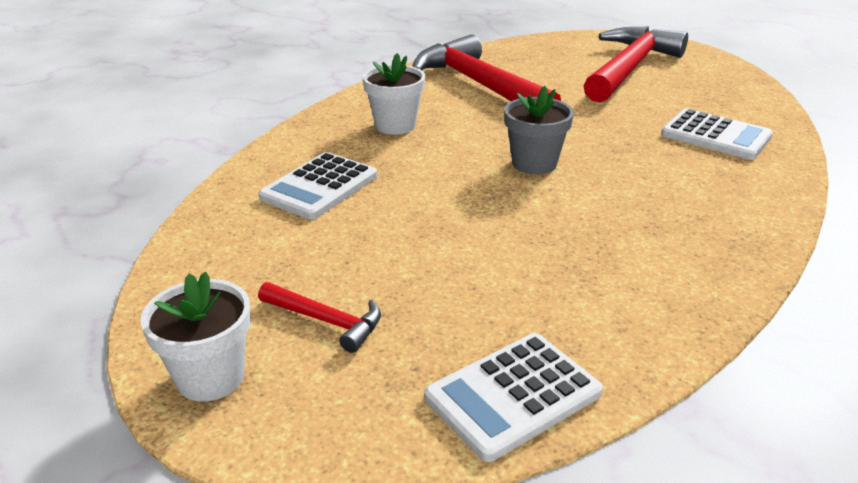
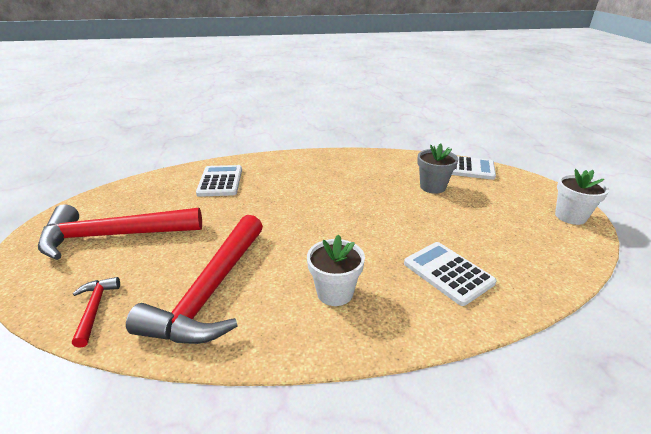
camera: 130 degrees left, 0 degrees up
red hammer [258,282,381,353] -> red hammer moved to [72,277,120,348]
white calculator [259,152,377,219] -> white calculator turned 120 degrees counterclockwise [404,242,497,306]
grey flower pot [504,86,574,174] -> grey flower pot moved to [417,143,459,194]

